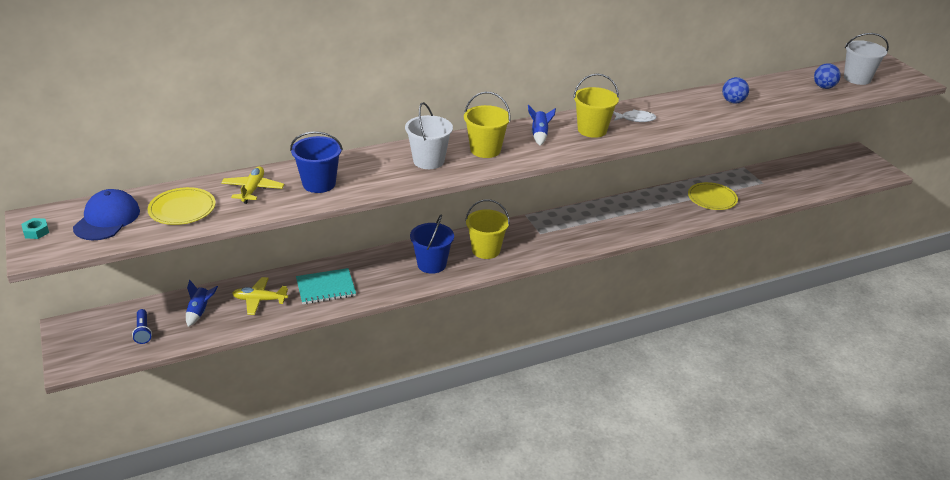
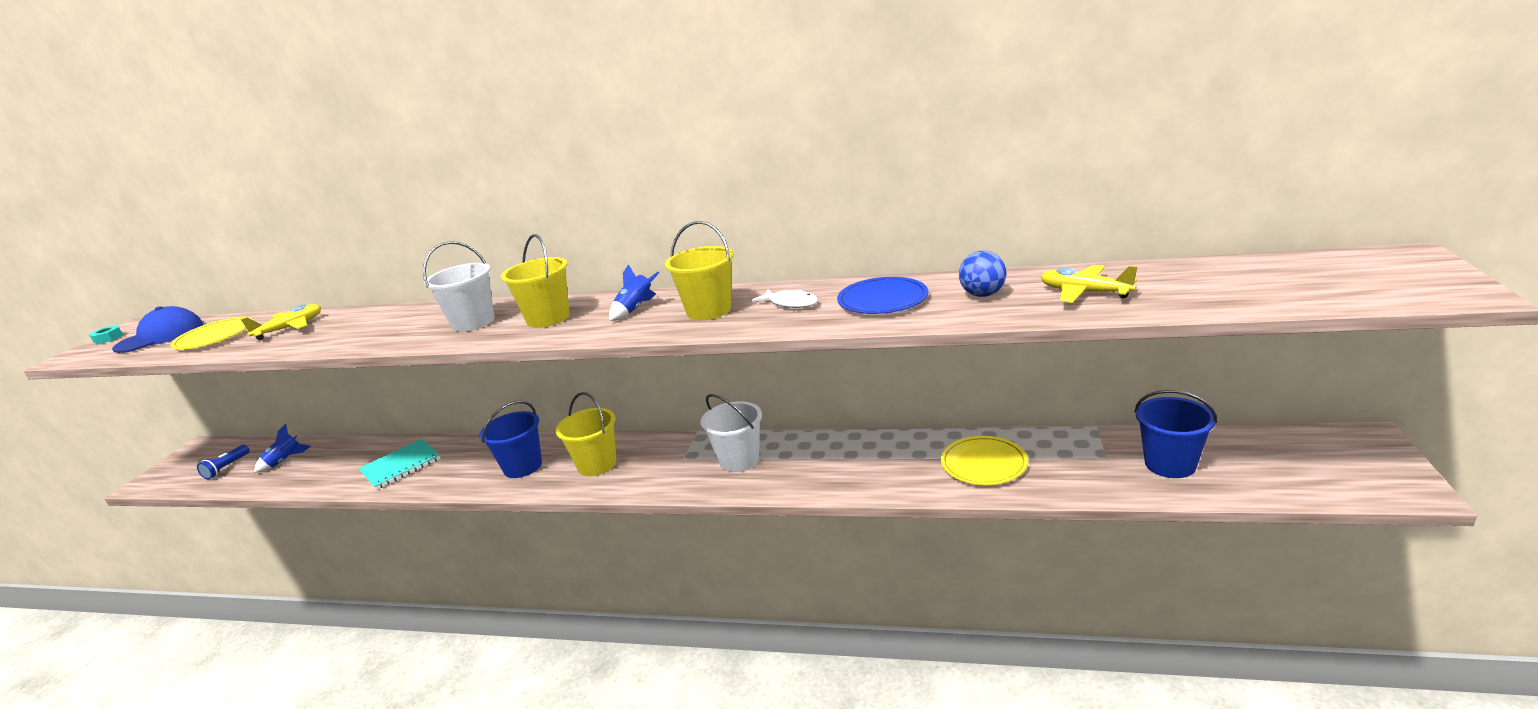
camera: 40 degrees right, 10 degrees down
yellow plane [232,277,288,315] -> yellow plane moved to [1041,265,1137,303]
blue bucket [290,131,343,193] -> blue bucket moved to [1134,390,1218,478]
turquoise notebook [296,268,356,304] -> turquoise notebook turned 60 degrees counterclockwise [359,439,441,490]
blue ball [814,63,841,89] -> none
white bucket [844,33,889,85] -> white bucket moved to [701,394,762,472]
none -> blue plate [837,277,928,314]

